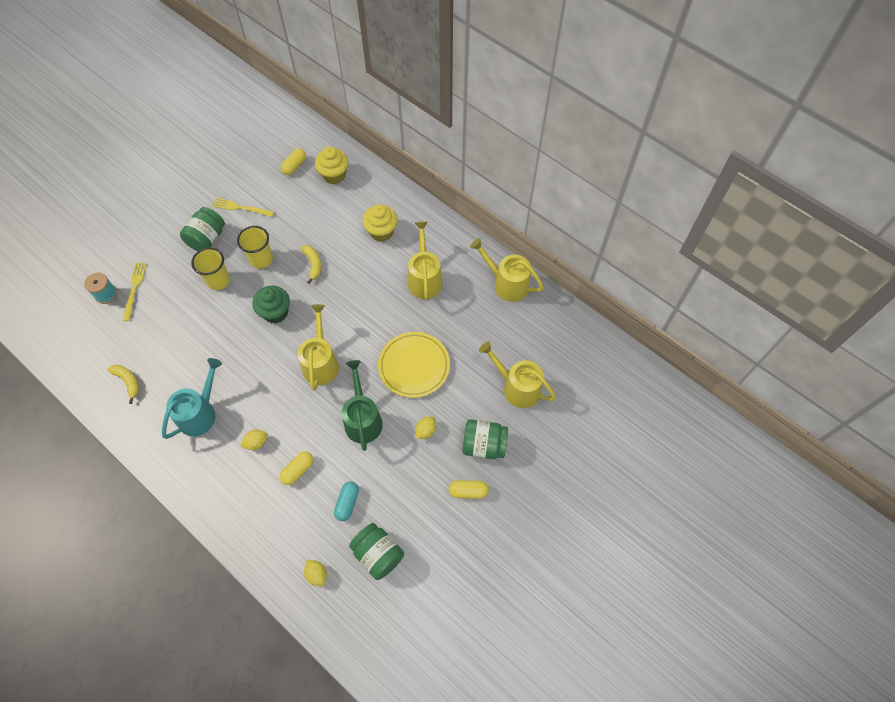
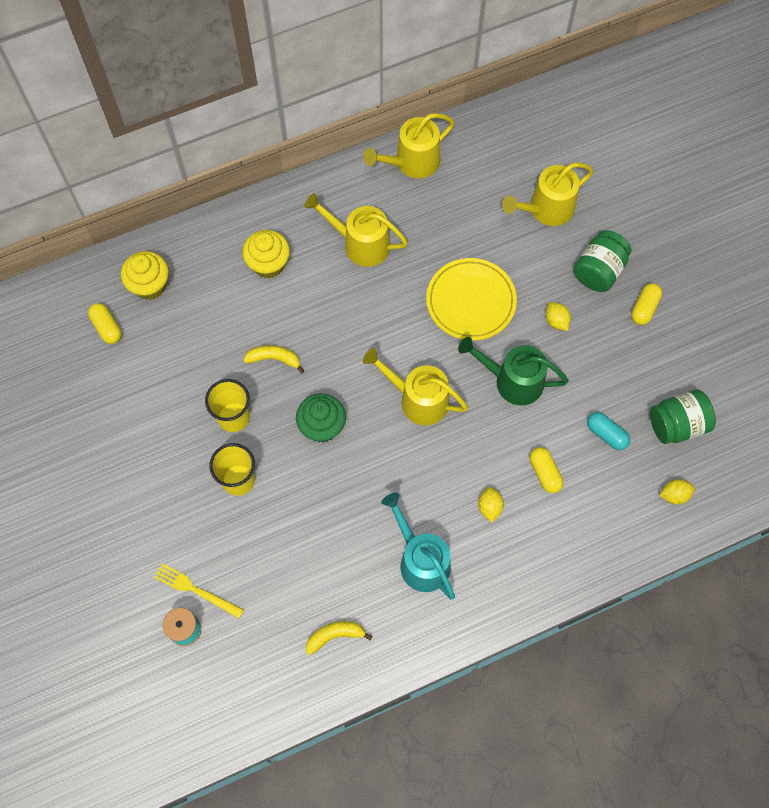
camera: 65 degrees left, 5 degrees up
green jar [180,207,225,251] -> none
yellow fork [212,198,274,217] -> none

